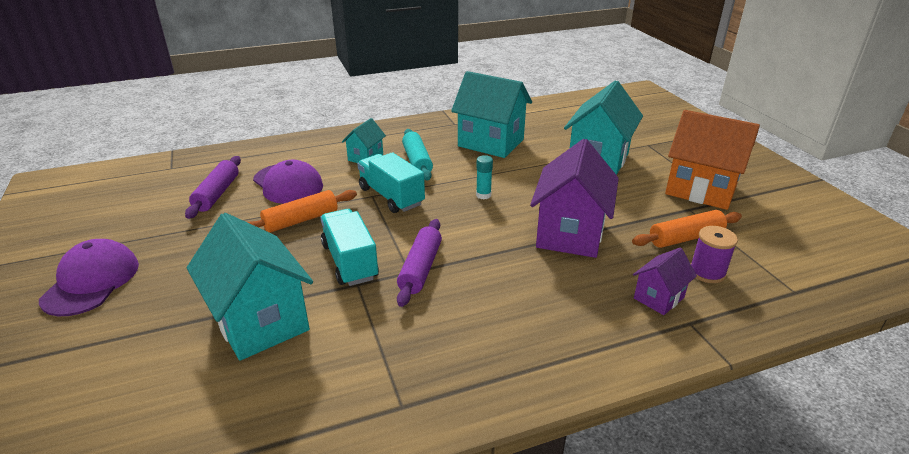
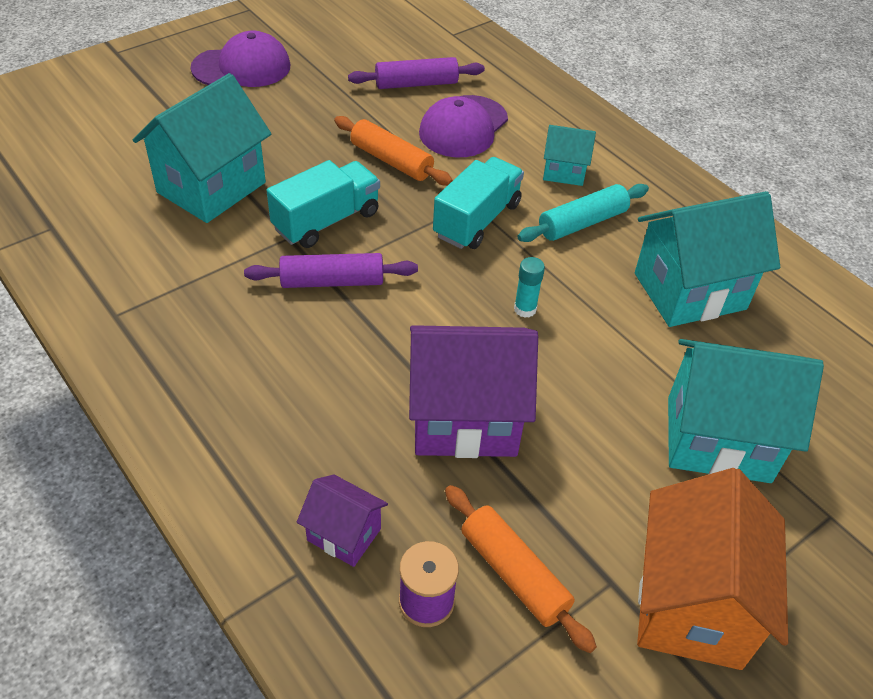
camera: 70 degrees right, 15 degrees up
turquoise house [451,71,532,158] -> turquoise house turned 60 degrees clockwise [635,191,780,327]

